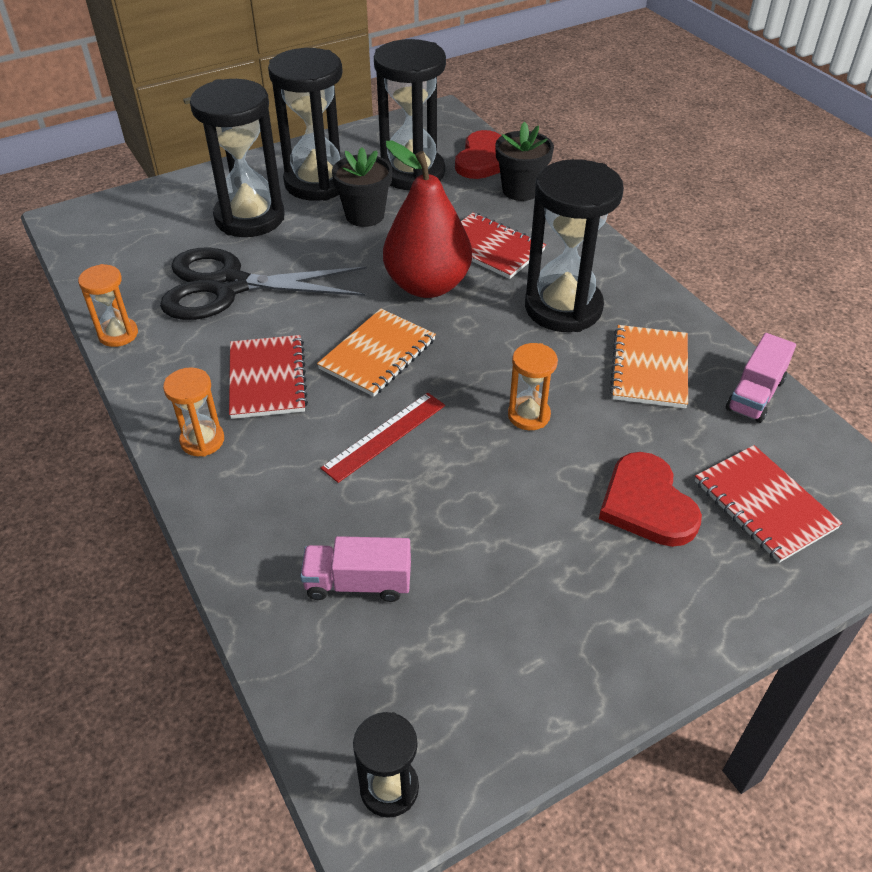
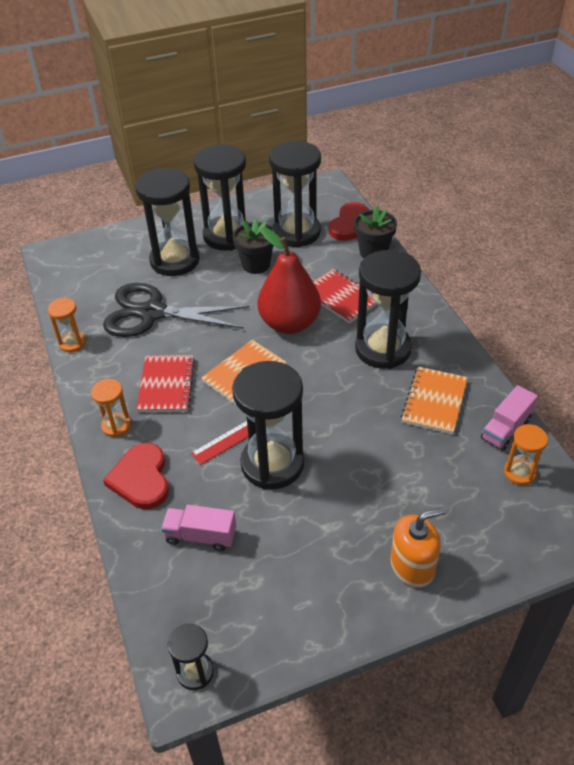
camera: 10 degrees right, 0 degrees up
orange hourglass [508,343,558,430] -> orange hourglass moved to [504,424,548,485]
red heart [599,452,702,547] -> red heart moved to [103,443,169,509]
red notebook [695,445,842,563] -> none
none -> black hourglass [232,361,304,490]
none -> orange soap dispenser [391,507,446,588]

